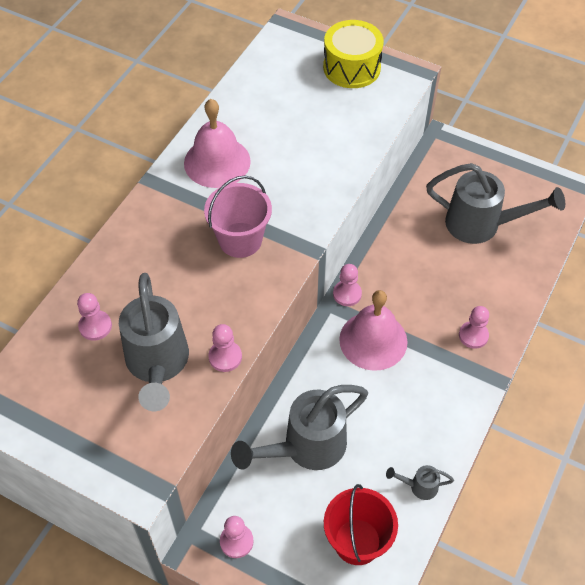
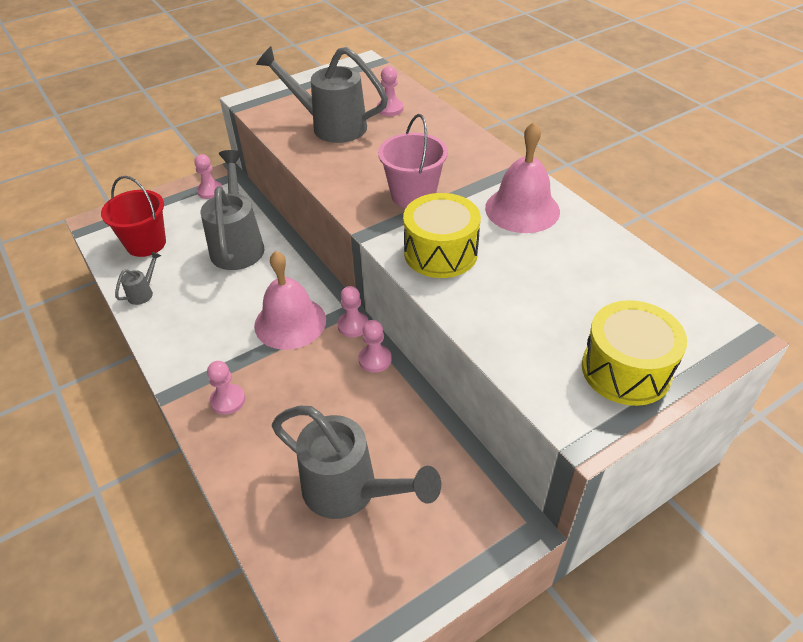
camera: 120 degrees right, 10 degrees down
pink pawn [209,324,242,372] -> pink pawn moved to [358,320,391,373]
grey watering can [426,163,565,244] -> grey watering can turned 105 degrees counterclockwise [272,406,441,519]
none -> yellow drum [403,193,481,278]

